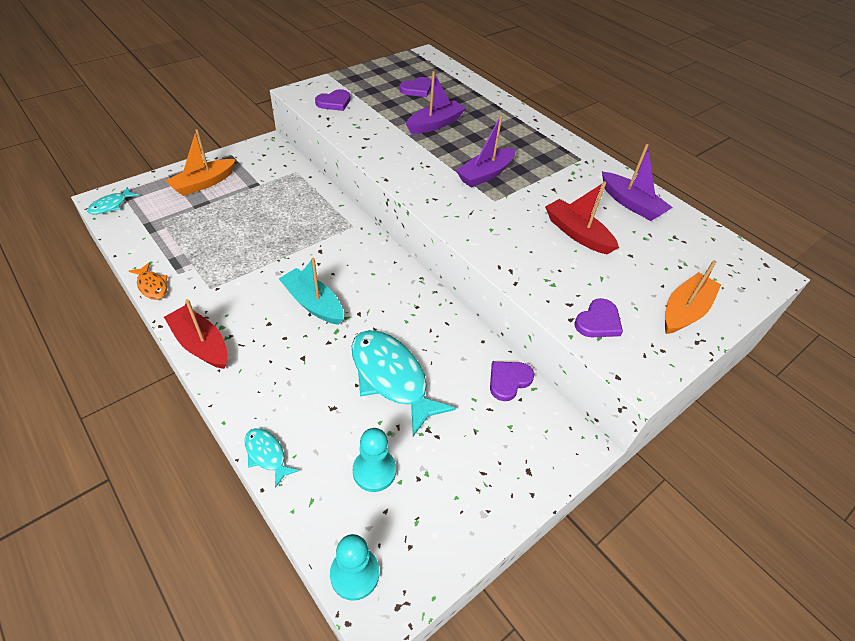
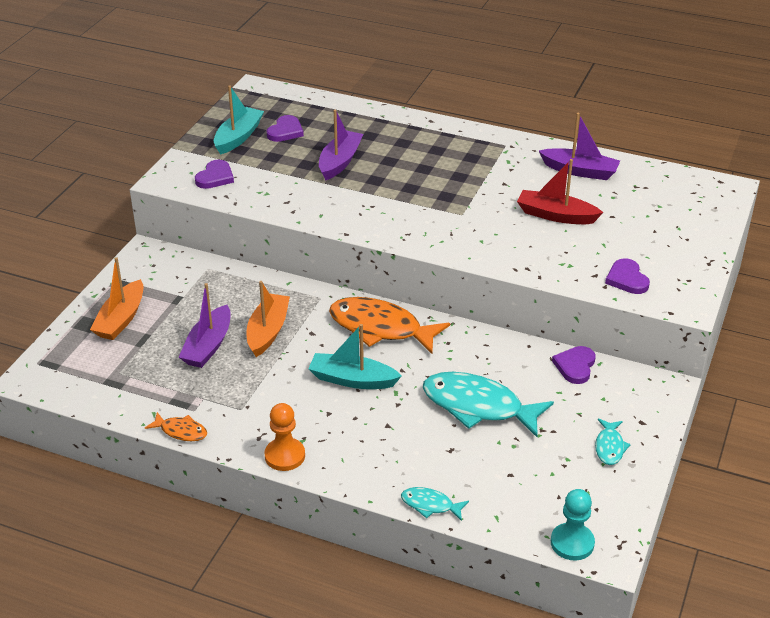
camera: 25 degrees left, 10 degrees down
turquoise fish [87,187,139,214] -> turquoise fish moved to [595,418,631,465]
red boat [164,299,228,369] -> orange pawn [264,403,305,471]
turquoise pawn [353,428,396,492] -> none
purple boat [456,115,516,187] -> purple boat moved to [179,283,231,368]
purple heart [575,298,623,337] -> purple heart turned 150 degrees clockwise [605,258,650,294]
orange boat [665,260,721,334] -> orange boat moved to [247,281,290,357]
none -> turquoise boat [214,85,264,155]
none -> orange fish [329,297,450,354]

